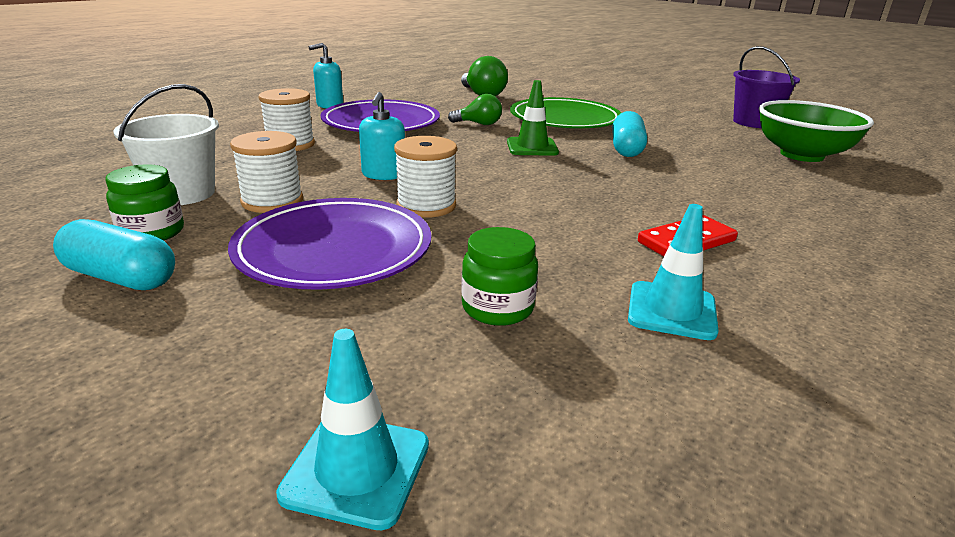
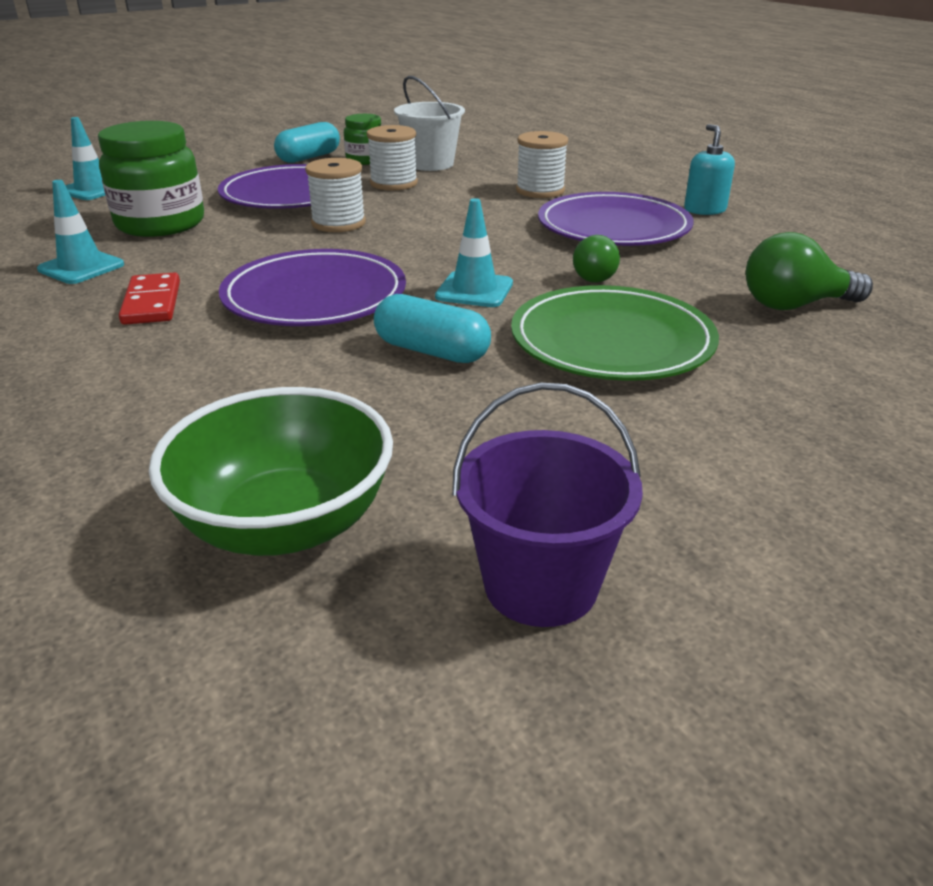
camera: 110 degrees right, 5 degrees up
turquoise soap dispenser [359,92,405,180] -> none
green jar [461,227,538,326] -> green jar [98,121,204,237], size x1.80
green traffic cone [507,80,559,156] -> turquoise traffic cone [435,198,513,307]
none -> purple plate [219,249,406,326]

